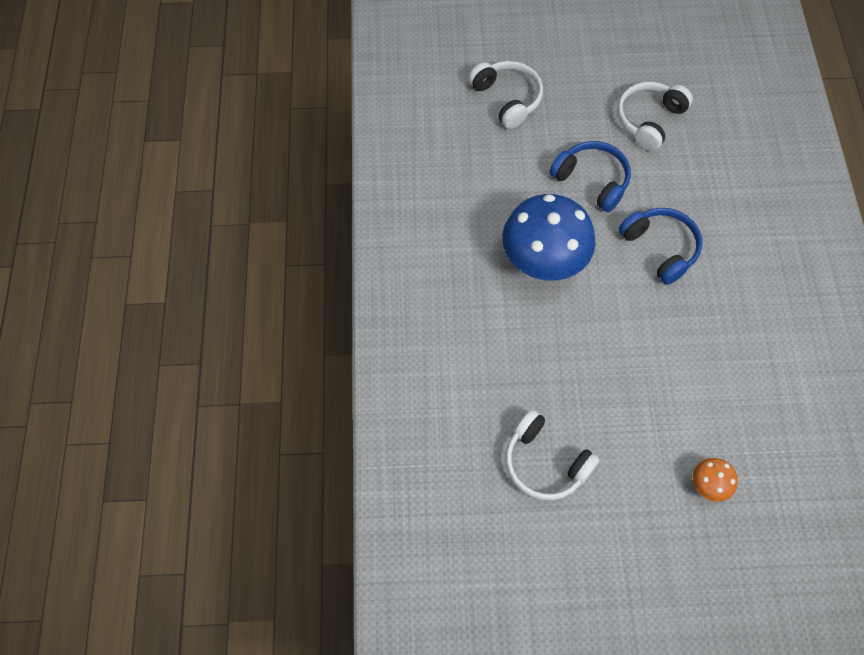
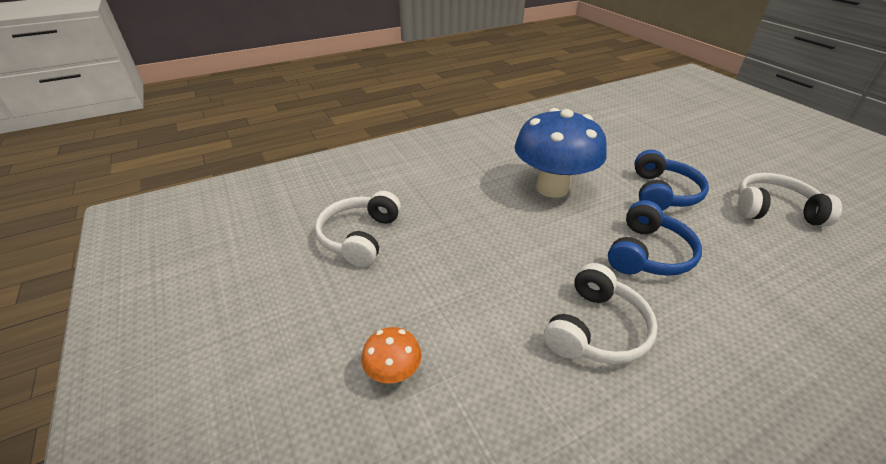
camera: 65 degrees right, 25 degrees down
white headphones [468,61,543,129] -> white headphones moved to [544,263,658,364]

